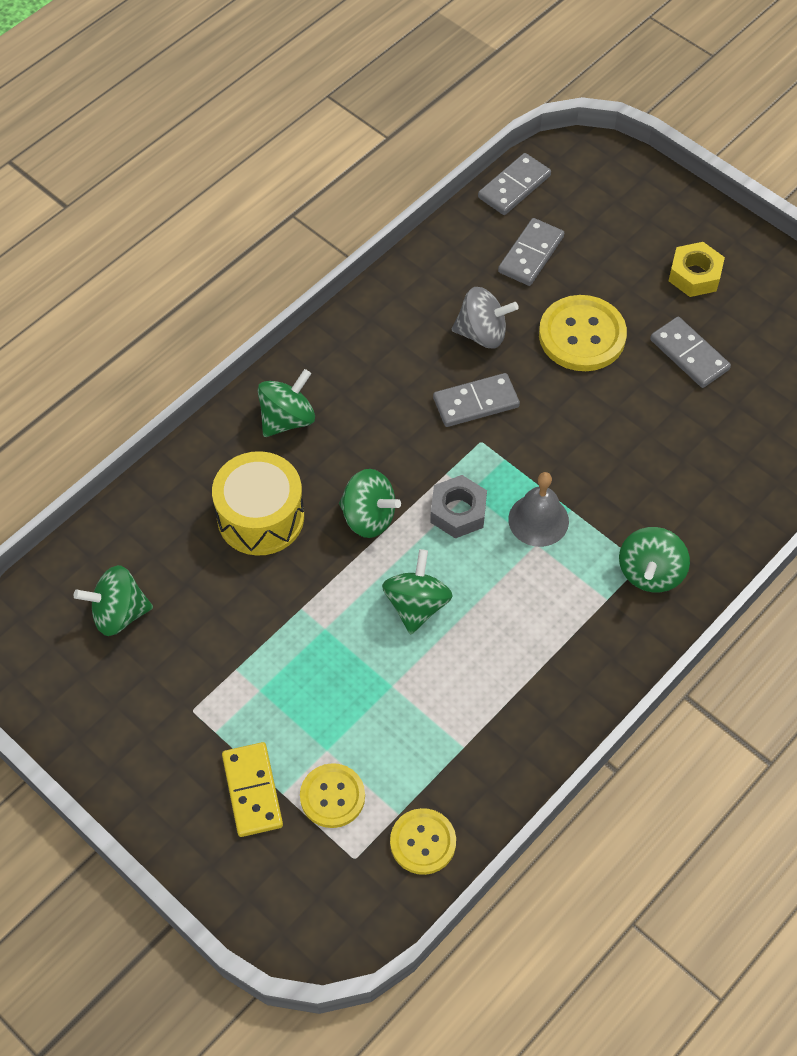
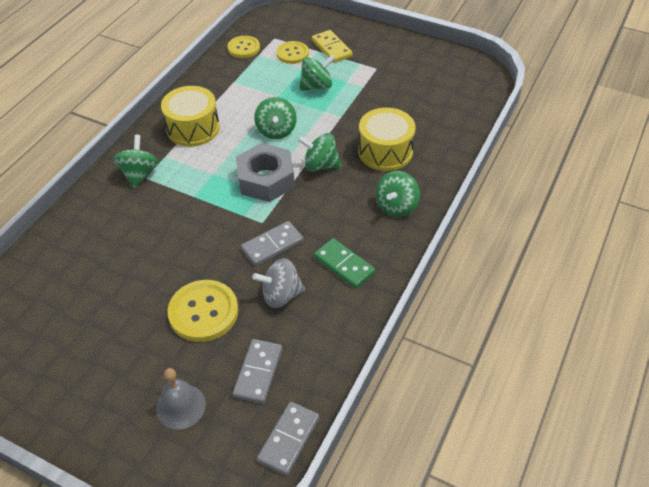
camera: 165 degrees right, 10 degrees down
green spinning top [74,565,153,636] -> green spinning top moved to [299,55,335,91]
grey nut [430,475,487,538] -> grey nut [236,143,295,202], size x1.56
grey bell [508,472,569,547] -> grey bell moved to [156,368,206,430]
grey domino [650,317,731,388] -> none
yellow nut [669,242,725,297] -> none
none -> yellow drum [161,86,220,147]
none -> green domino [314,238,375,289]

